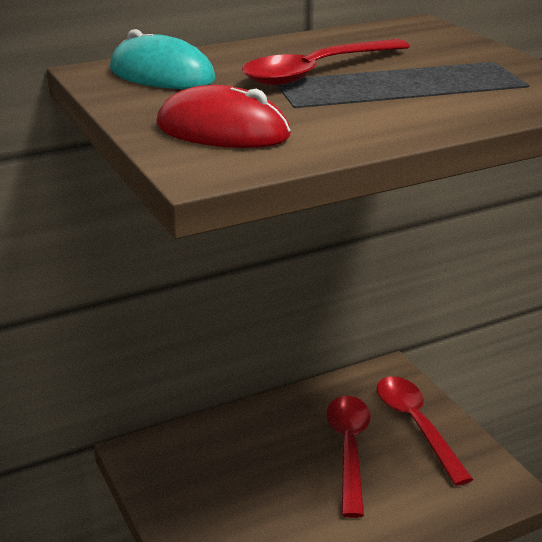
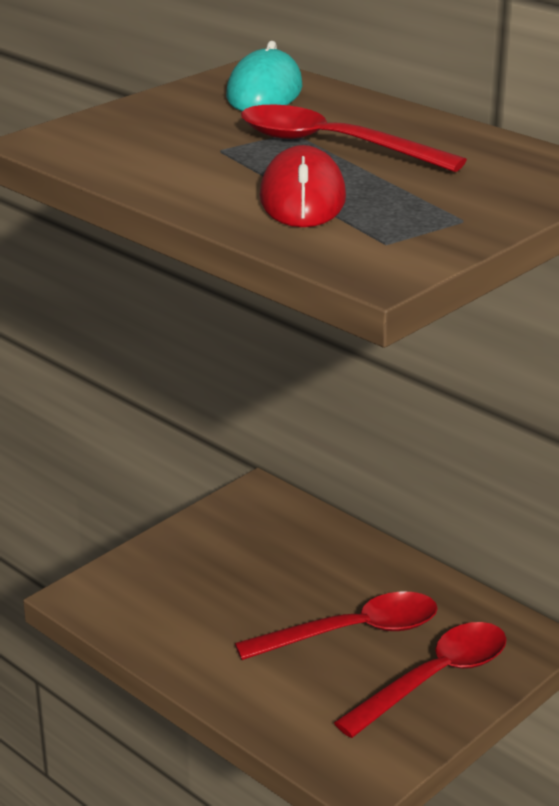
camera: 70 degrees right, 0 degrees up
red mouse [156,85,291,148] -> red mouse moved to [260,145,346,227]

